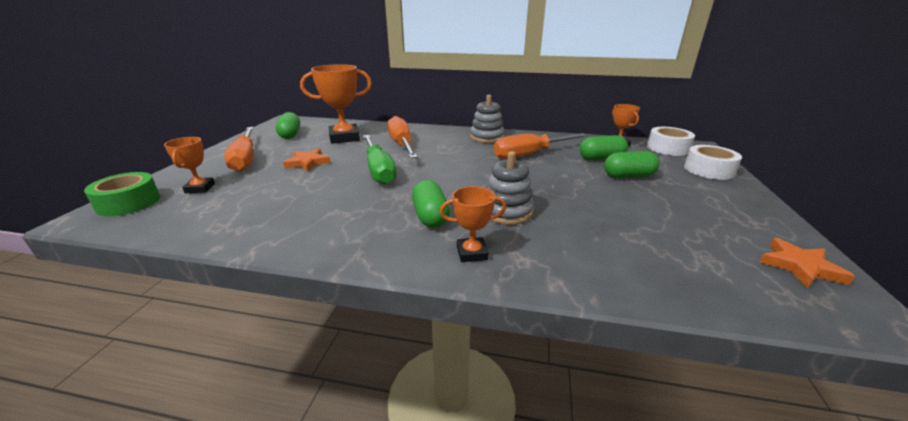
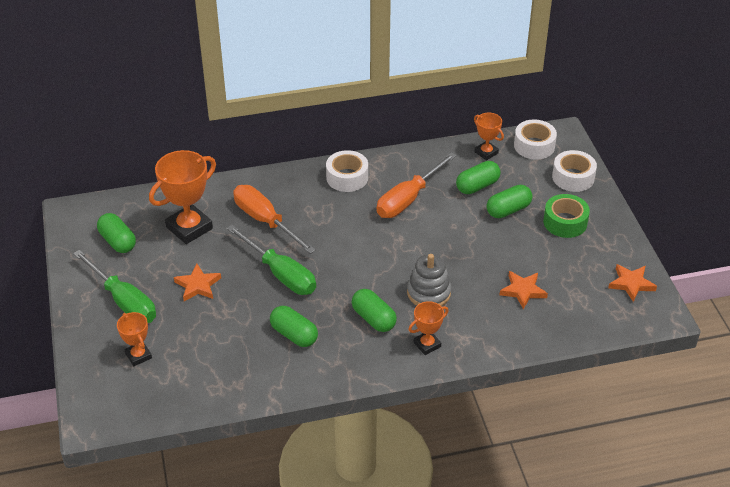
camera: 25 degrees left, 15 degrees up
green tape [84,172,160,216] -> green tape moved to [543,194,590,238]
orange screwdriver [224,127,254,172] -> green screwdriver [73,250,156,323]
grey stacking toy [470,95,505,143] -> white tape [326,150,368,192]
none -> green capsule [270,306,318,347]
none -> orange star [500,271,548,309]

